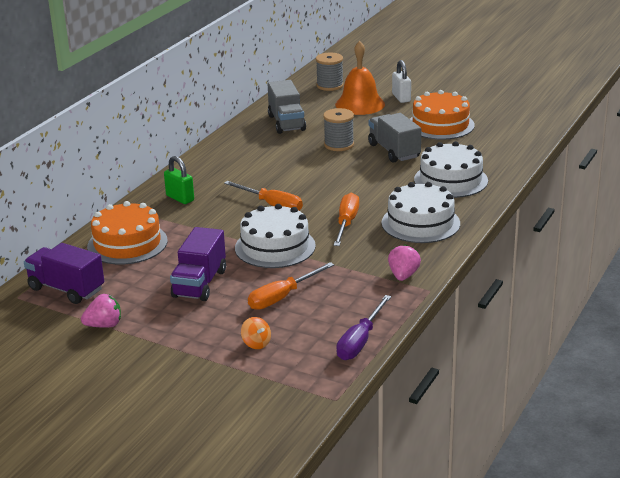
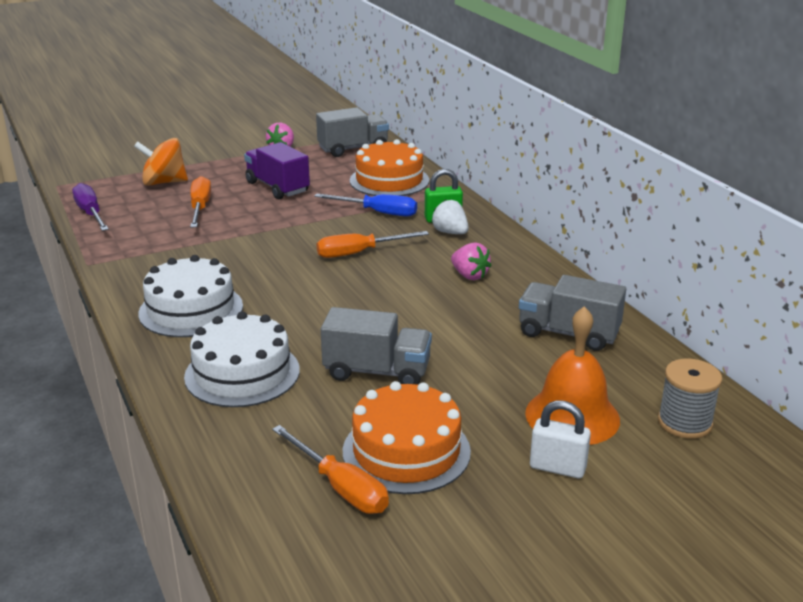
camera: 125 degrees right, 0 degrees up
purple truck [24,243,104,304] -> grey truck [316,107,389,157]
white cake [235,204,316,268] -> none
orange spinning top [241,317,271,349] -> orange spinning top [134,138,188,186], size x1.98
grey spool [323,108,354,151] -> none
orange screwdriver [334,193,359,246] -> orange screwdriver moved to [272,425,389,514]
pink strawberry [388,244,421,281] -> pink strawberry moved to [451,242,492,280]
none -> blue screwdriver [314,194,417,217]
none -> white strawberry [431,199,469,234]

